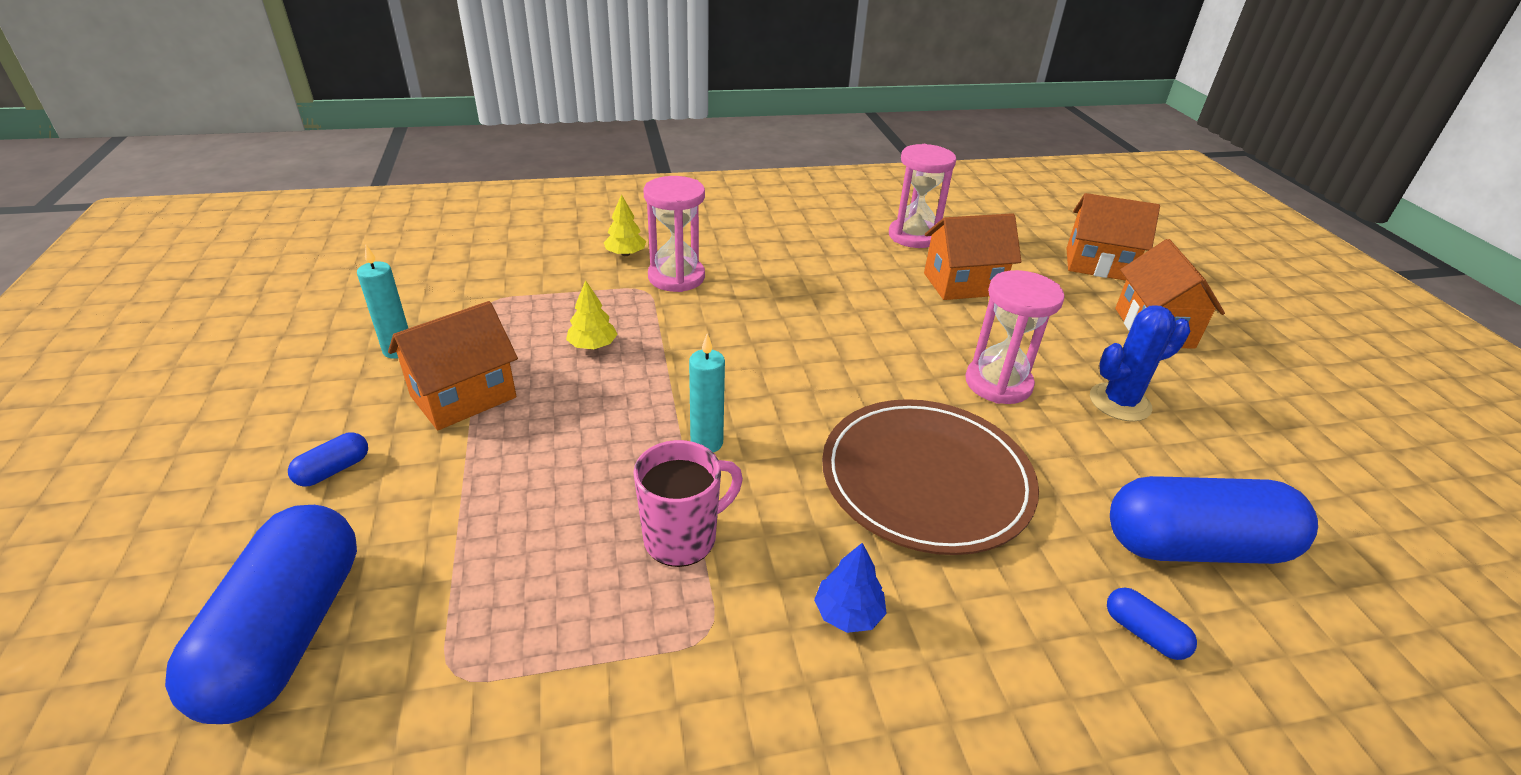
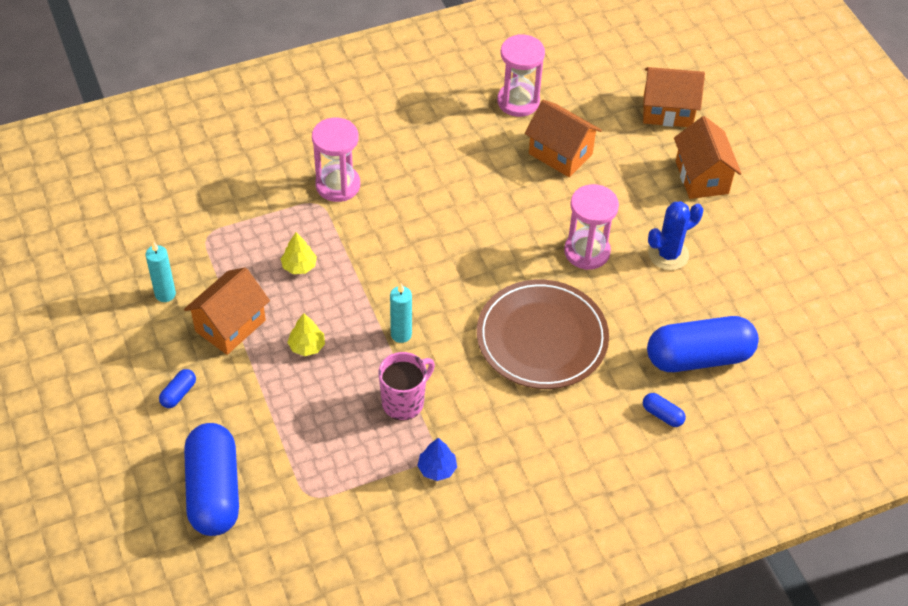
camera: 10 degrees left, 15 degrees up
yellow tree [604,194,646,256] -> yellow tree moved to [287,313,325,356]
blue tree [814,543,887,633] -> blue tree moved to [417,438,457,481]
orange house [924,213,1021,300] -> orange house turned 60 degrees clockwise [525,100,602,177]

